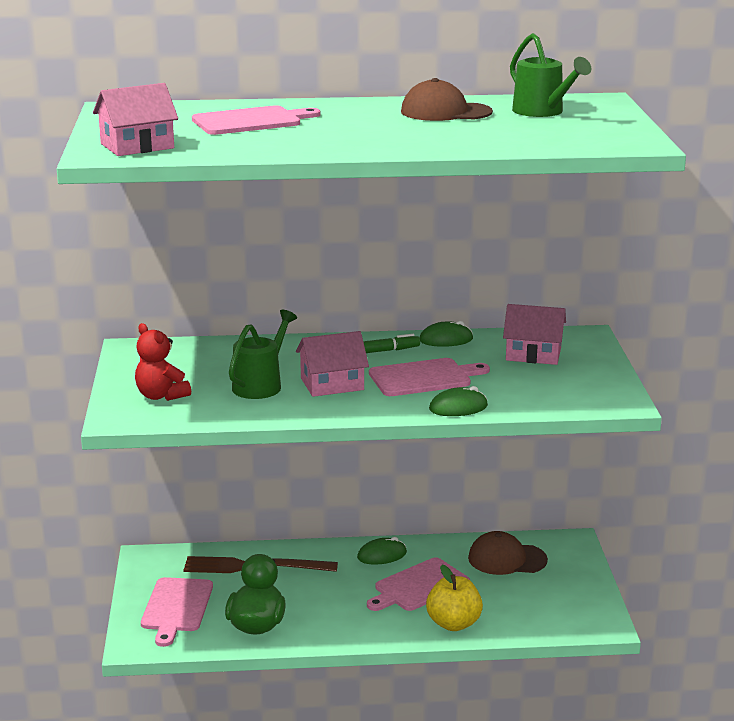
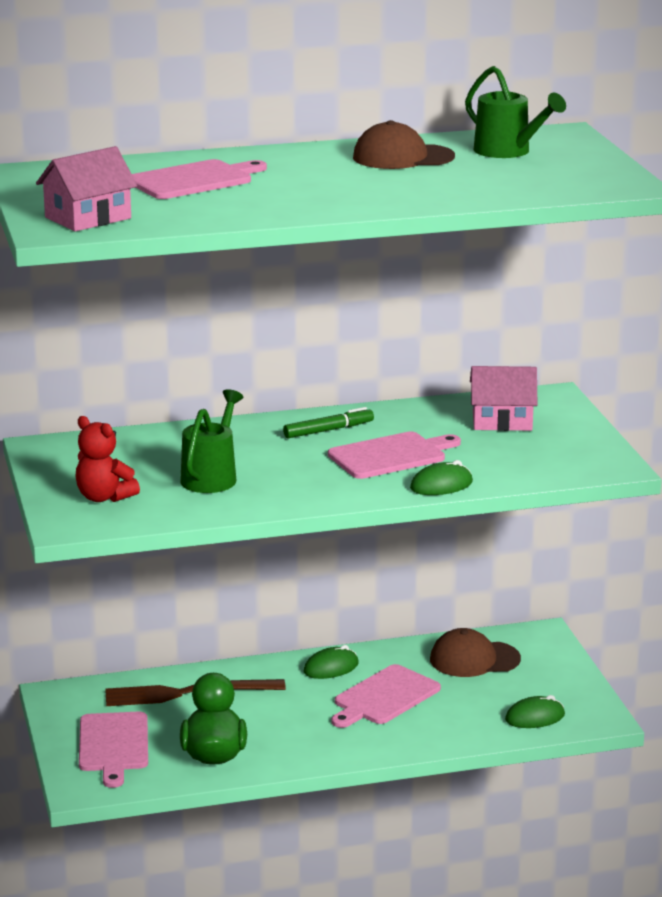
camera: 10 degrees left, 0 degrees up
pink house [296,331,369,397] -> none
green mouse [419,321,473,347] -> green mouse moved to [505,695,565,728]
yellow apple [426,565,483,631] -> none

